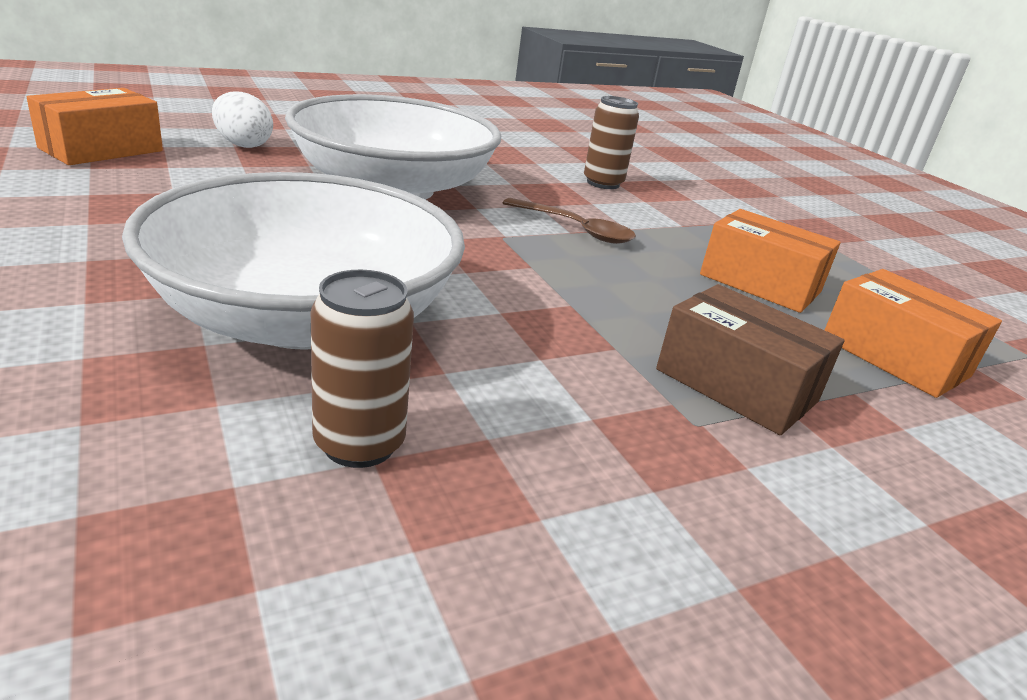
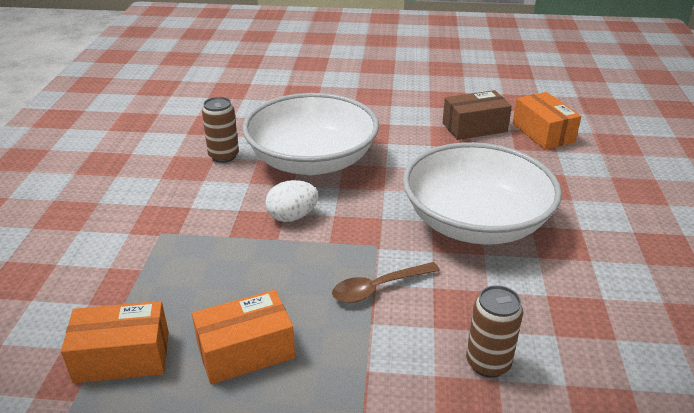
camera: 125 degrees right, 5 degrees up
white egg [212,91,273,148] -> white egg moved to [265,180,319,222]
brown box [656,284,845,435] -> brown box moved to [442,90,512,140]

